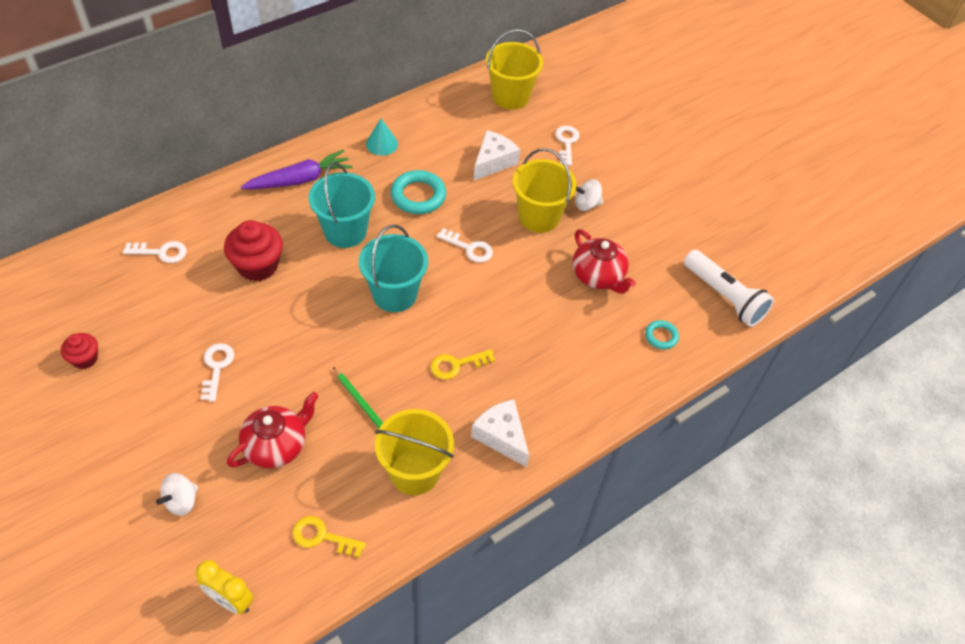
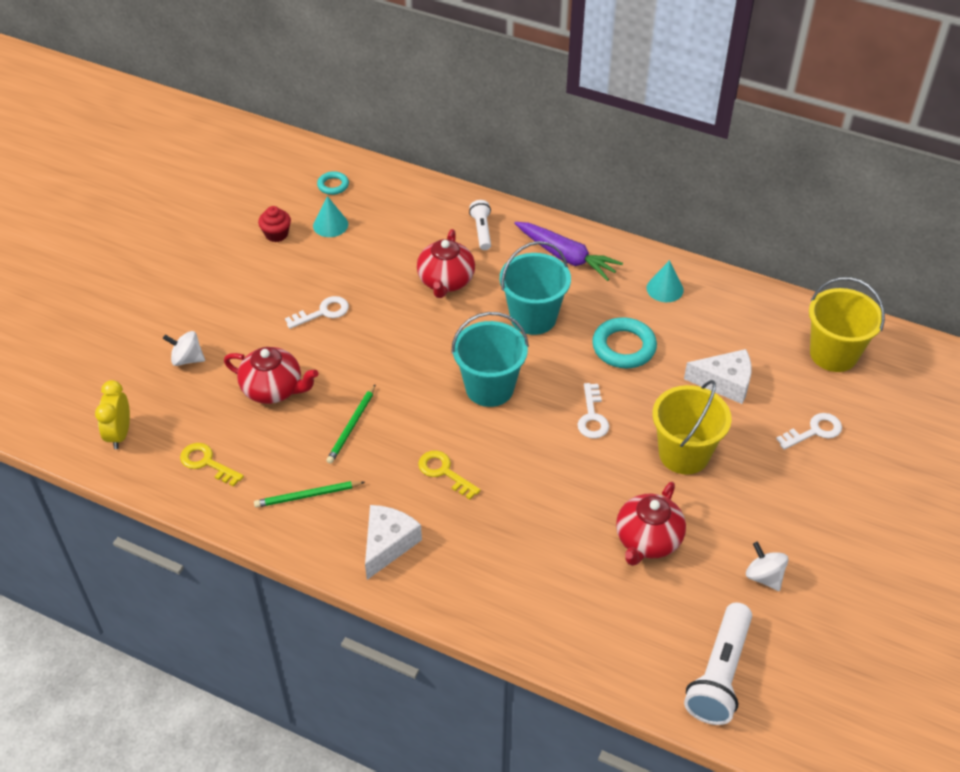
camera: 65 degrees right, 5 degrees down
white key [123,241,187,263] -> none
red cupcake [224,220,283,281] -> red teapot [417,229,475,298]
yellow key [292,516,366,558] -> yellow key turned 45 degrees counterclockwise [180,443,244,487]
yellow bucket [375,409,454,495] -> green pencil [254,481,365,508]
white spinning top [575,179,603,211] -> white spinning top moved to [746,542,788,591]
turquoise ring [645,320,679,350] -> turquoise ring moved to [317,171,349,195]
none -> turquoise cone [313,196,348,237]
none -> white flashlight [469,200,491,250]

